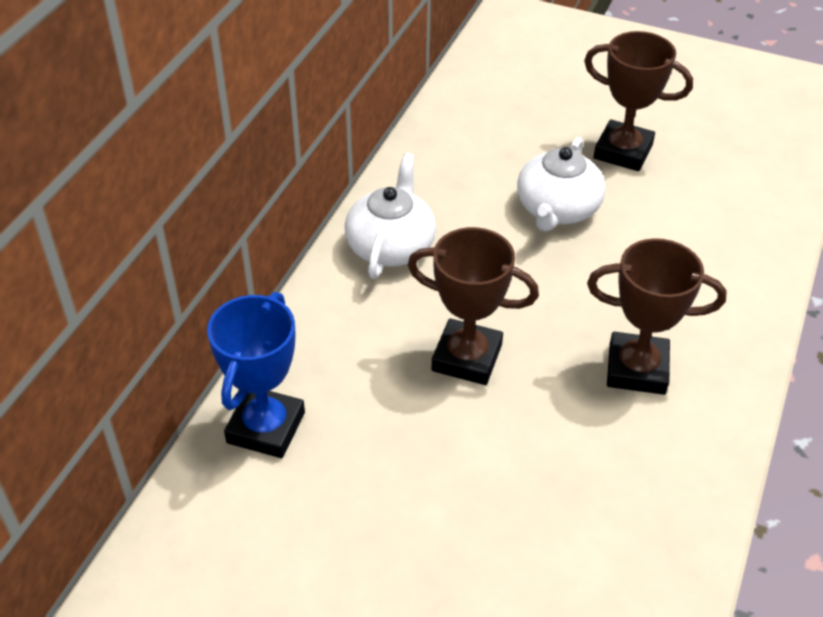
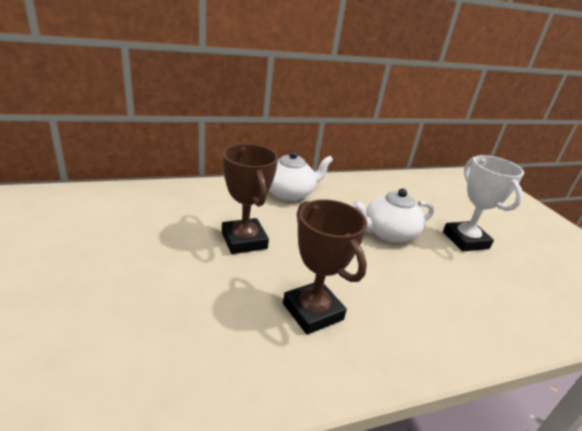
camera: 45 degrees right, 15 degrees down
blue trophy [207,292,305,458] -> none
brown trophy [584,31,693,171] -> white trophy [443,155,524,252]

